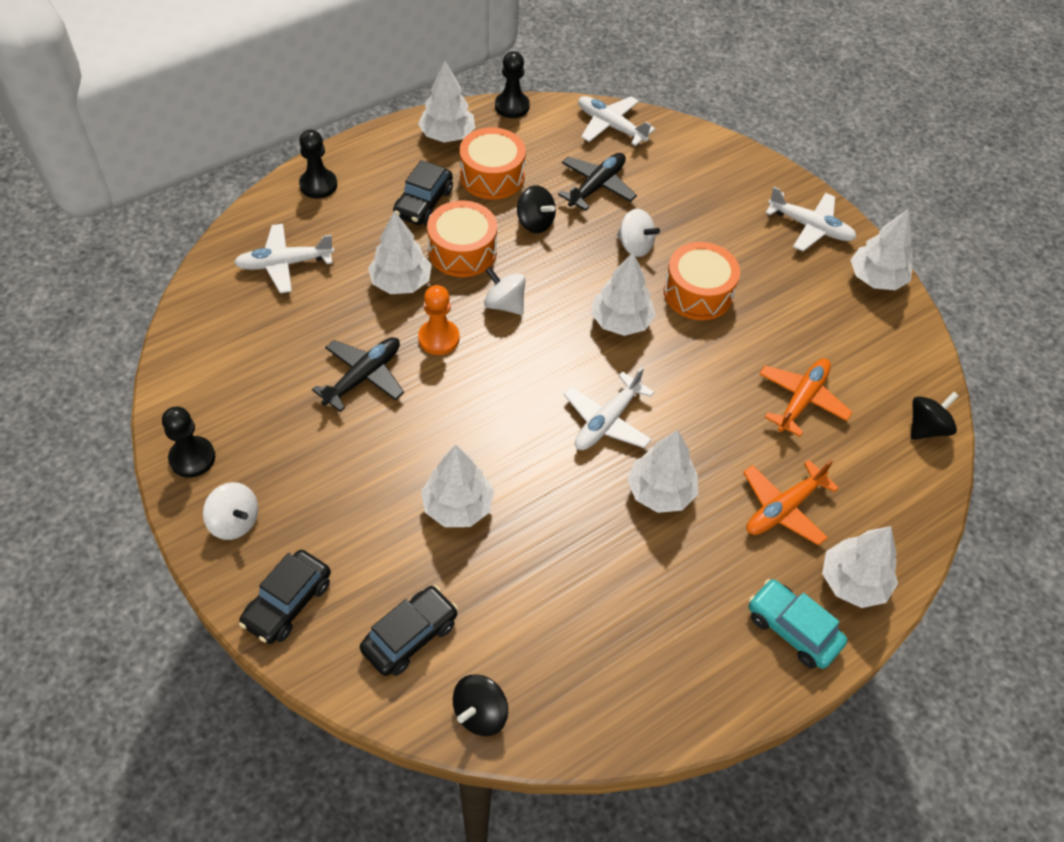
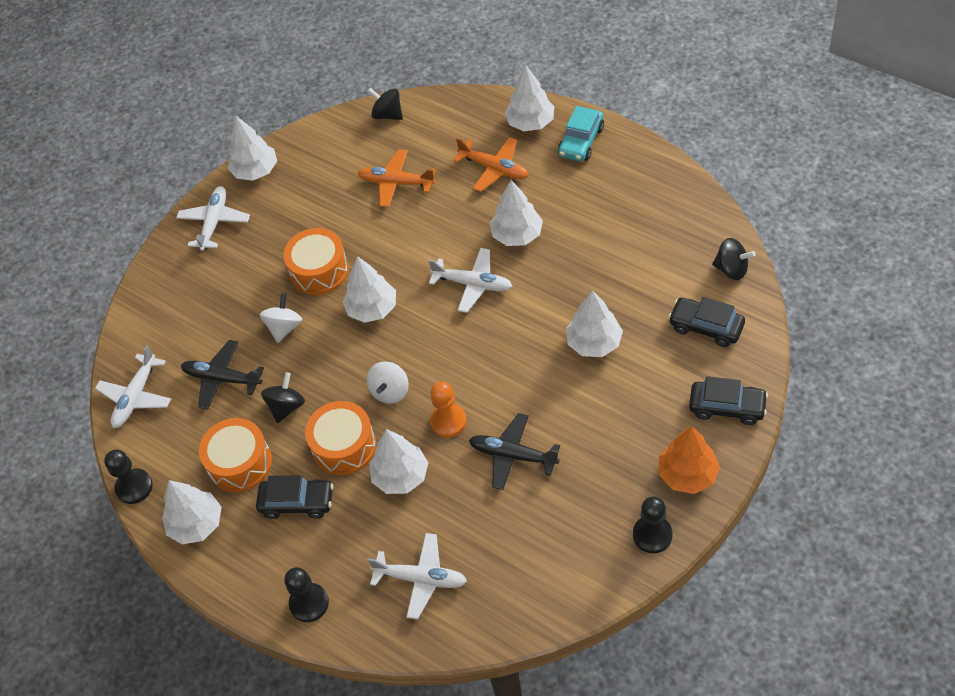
camera: 100 degrees left, 0 degrees up
white spinning top [203,482,258,540] -> orange tree [659,426,720,494]
white plane [234,224,334,293] -> white plane turned 45 degrees counterclockwise [367,533,467,620]

